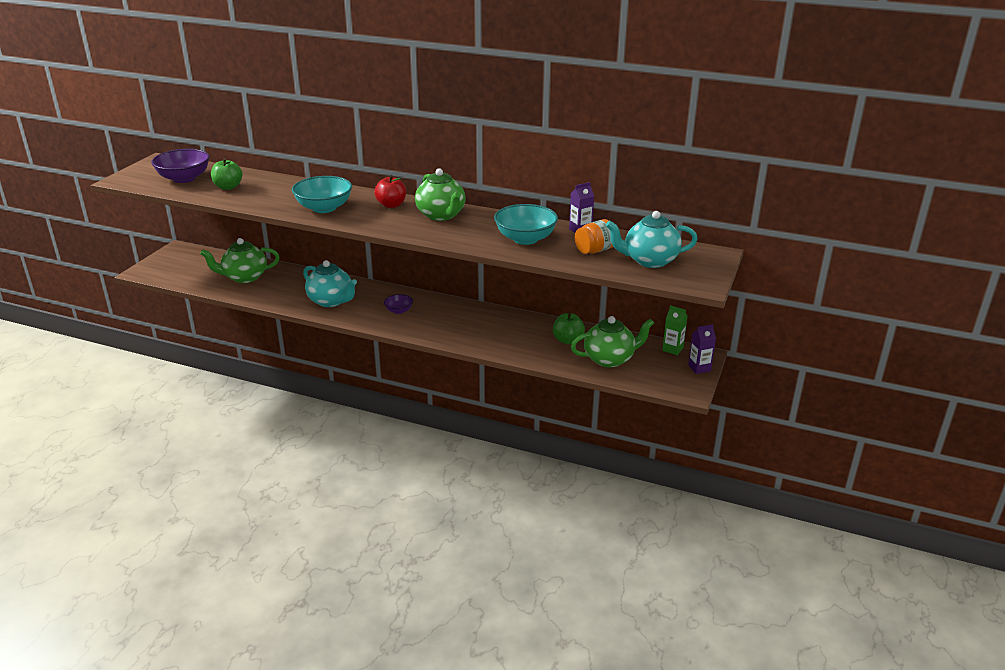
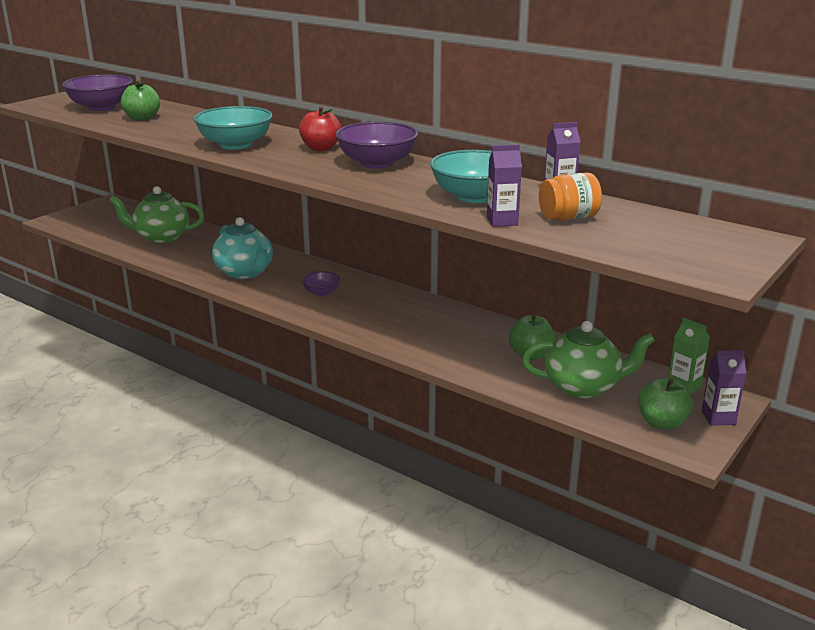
camera: 15 degrees right, 5 degrees down
green teapot [415,168,466,221] -> purple bowl [335,122,418,169]
turquoise teapot [606,211,698,268] -> none
none -> purple carton [487,145,522,227]
none -> green apple [638,378,693,430]

